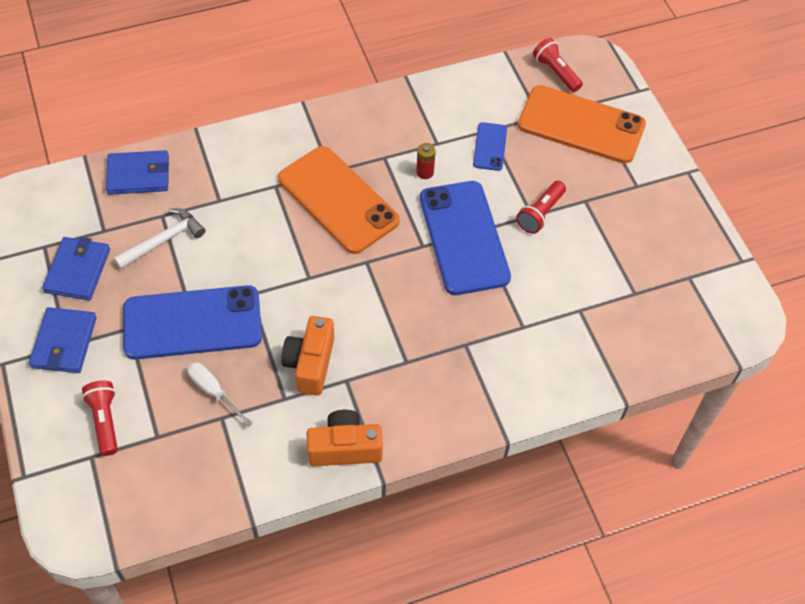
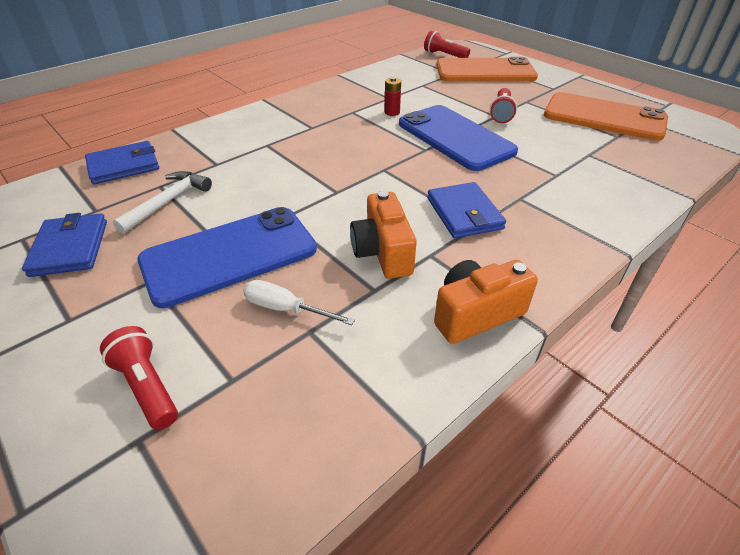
camera: 20 degrees left, 15 degrees down
blue wallet [29,307,97,373] -> blue wallet moved to [427,182,506,238]
orange phone [278,146,400,254] -> orange phone moved to [544,92,668,141]
blue phone [473,122,507,171] -> none

